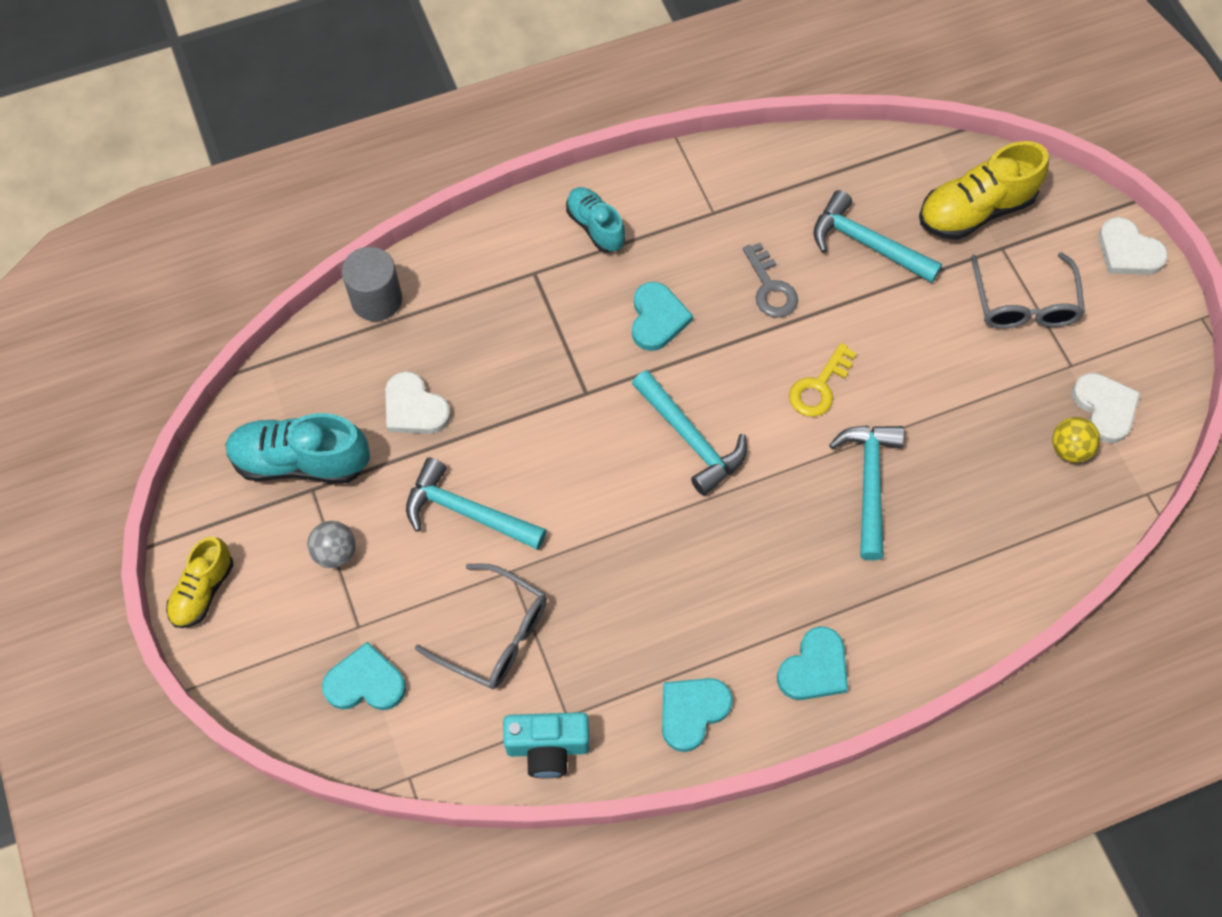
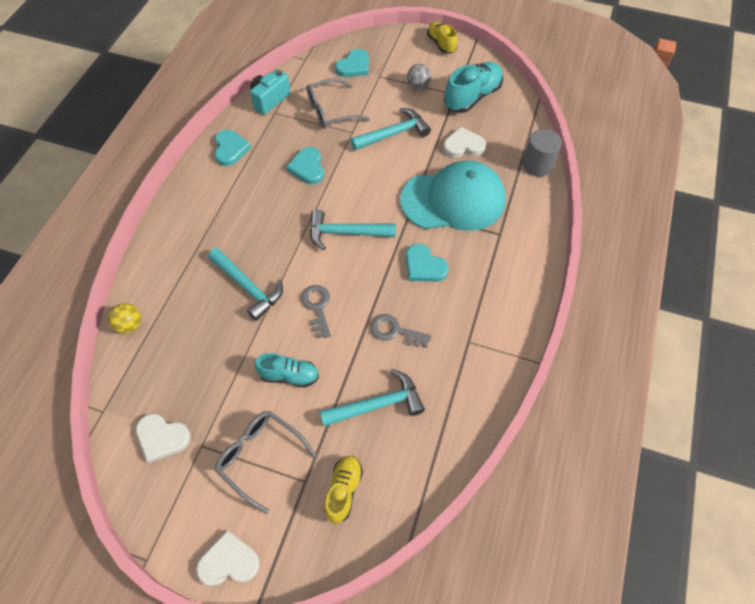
camera: 130 degrees right, 5 degrees down
turquoise shoe [566,187,625,253] -> turquoise shoe moved to [255,353,319,387]
turquoise heart [777,626,848,700] -> turquoise heart moved to [286,147,324,184]
yellow key [789,343,857,417] -> grey key [301,285,331,339]
yellow shoe [919,141,1049,240] -> yellow shoe [324,456,363,524], size x0.62
yellow ball [1052,417,1100,463] -> yellow ball moved to [108,303,141,334]
none -> turquoise cap [400,160,506,231]

